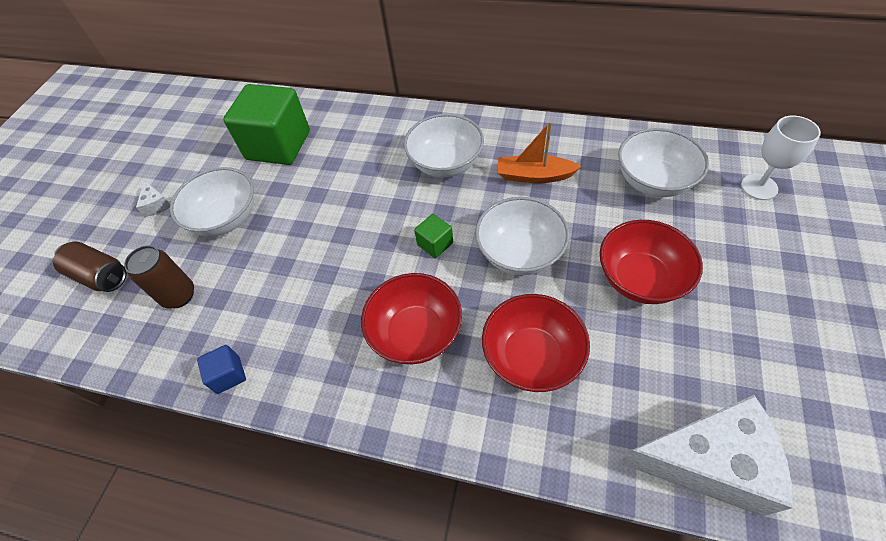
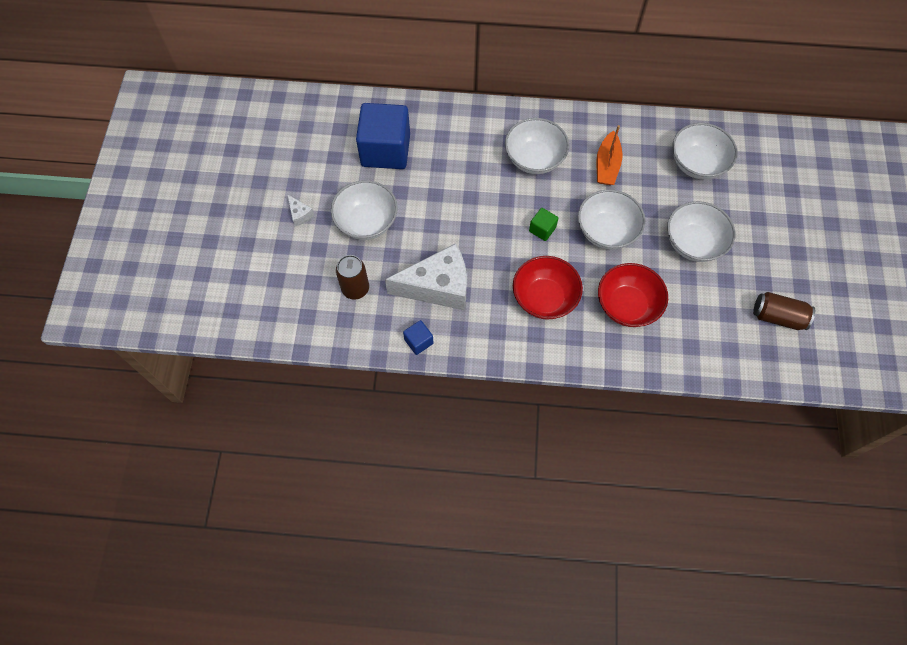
camera: 15 degrees left, 10 degrees up
brown can [52,242,126,292] -> brown can moved to [753,292,815,330]
green cube [223,84,310,165] -> blue cube [356,103,410,169]
orange boat [498,121,582,183] -> orange boat turned 75 degrees counterclockwise [597,125,622,185]
red bowl [600,220,703,304] -> white bowl [667,201,735,262]
white cheese [619,395,793,516] -> white cheese moved to [385,243,467,310]
white goblet [741,116,821,200] -> none

